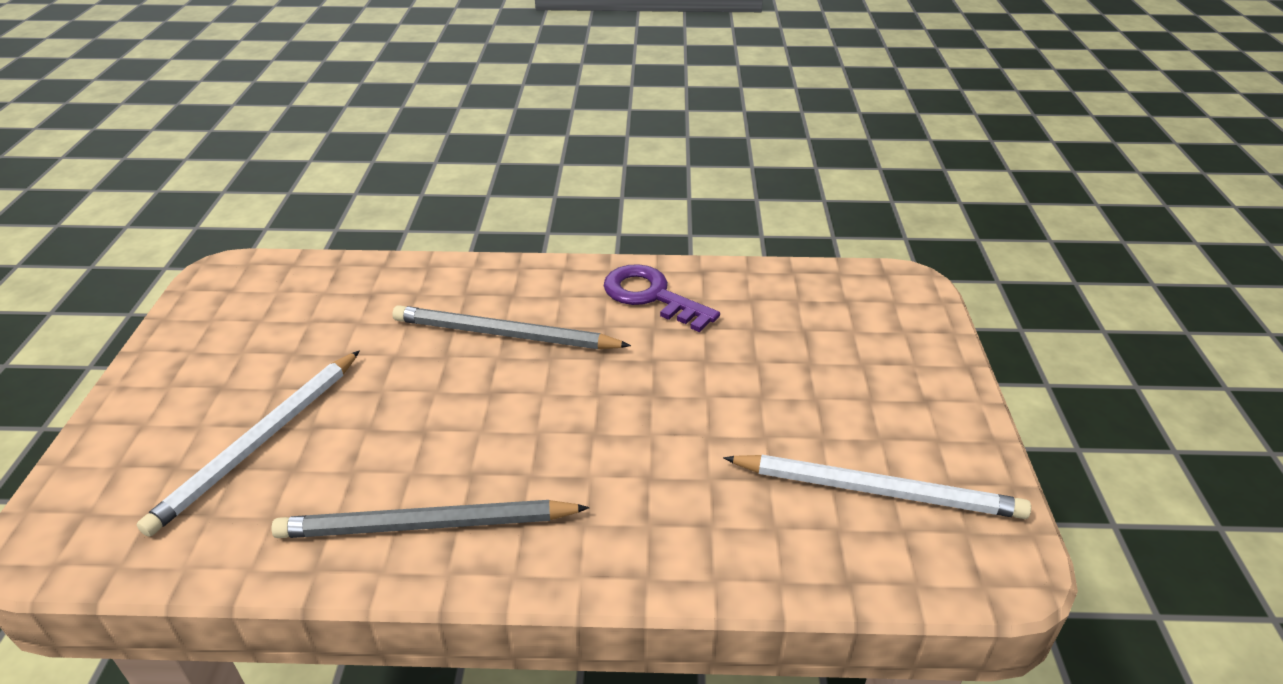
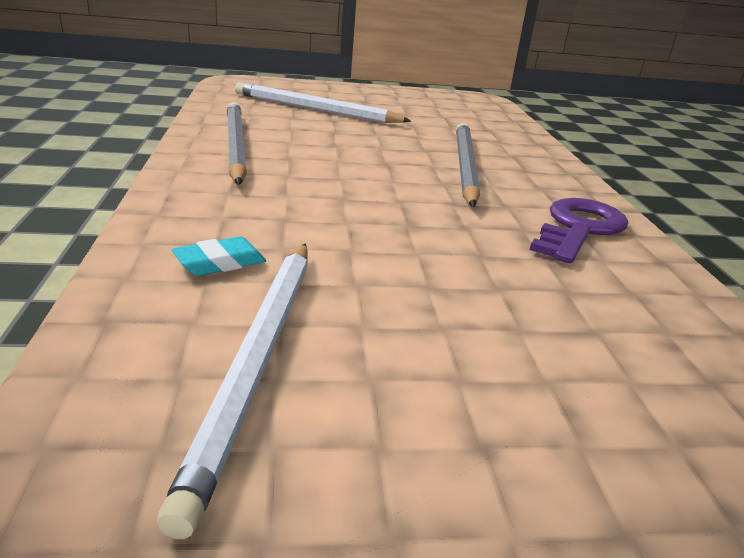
camera: 80 degrees right, 10 degrees down
none -> turquoise eraser [172,236,266,276]

